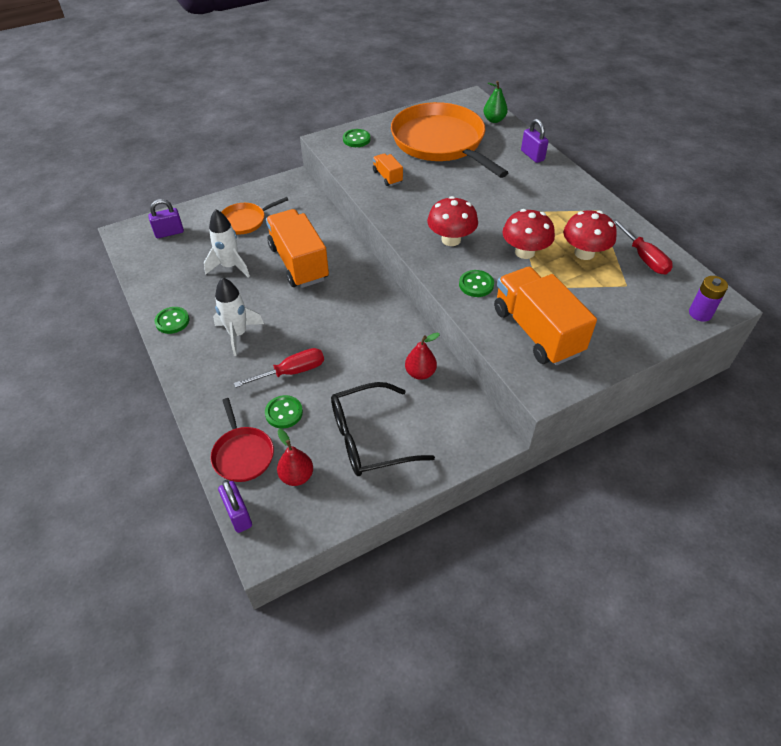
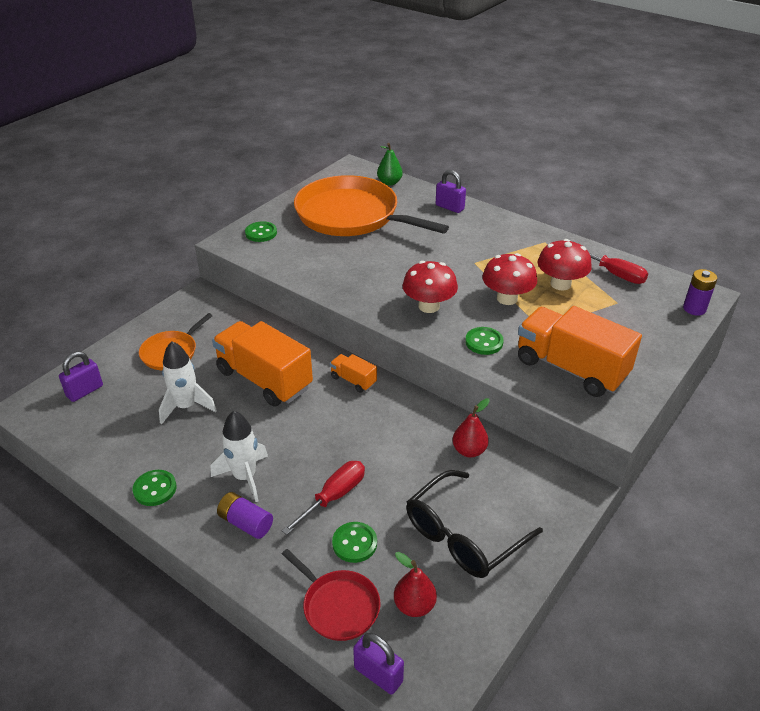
camera: 25 degrees left, 10 degrees down
orange truck [373,153,403,186] -> orange truck moved to [330,354,377,393]
none -> purple battery [217,492,273,539]

